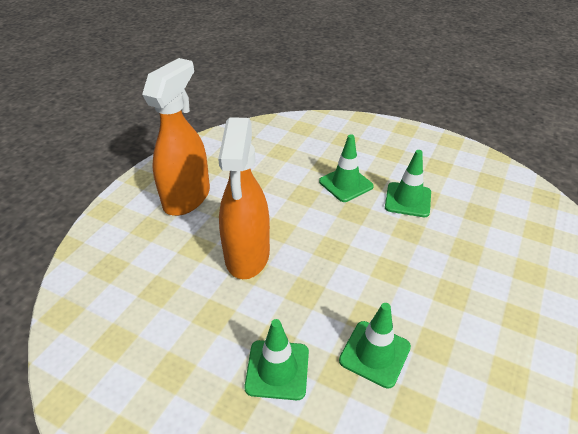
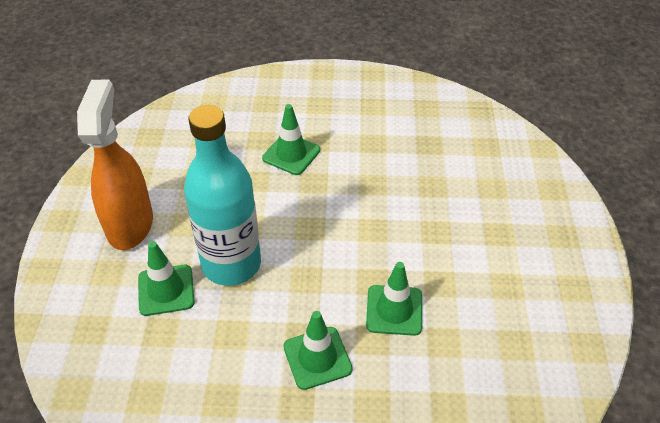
camera: 25 degrees left, 5 degrees up
orange spray bottle [218,117,270,279] -> turquoise bottle [184,105,261,286]
green traffic cone [385,150,431,217] -> green traffic cone moved to [138,241,195,316]

